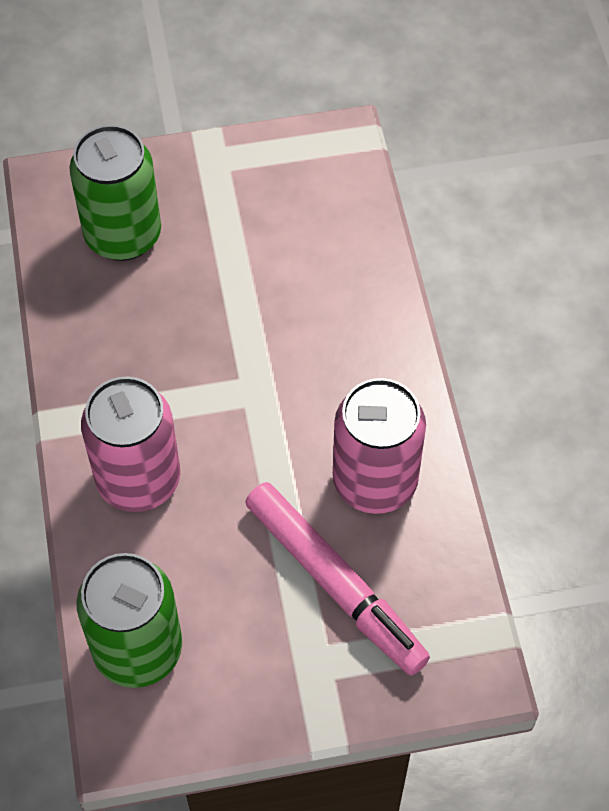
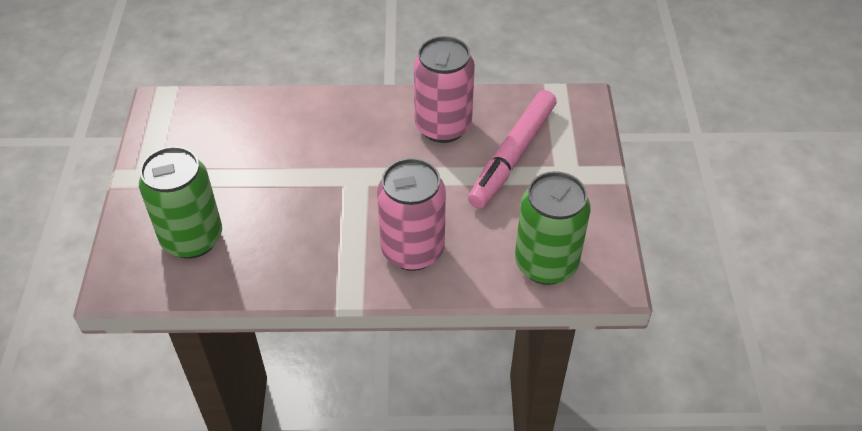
camera: 80 degrees left, 10 degrees down
pink marker [245,482,430,676] -> pink marker turned 150 degrees clockwise [468,90,557,209]

